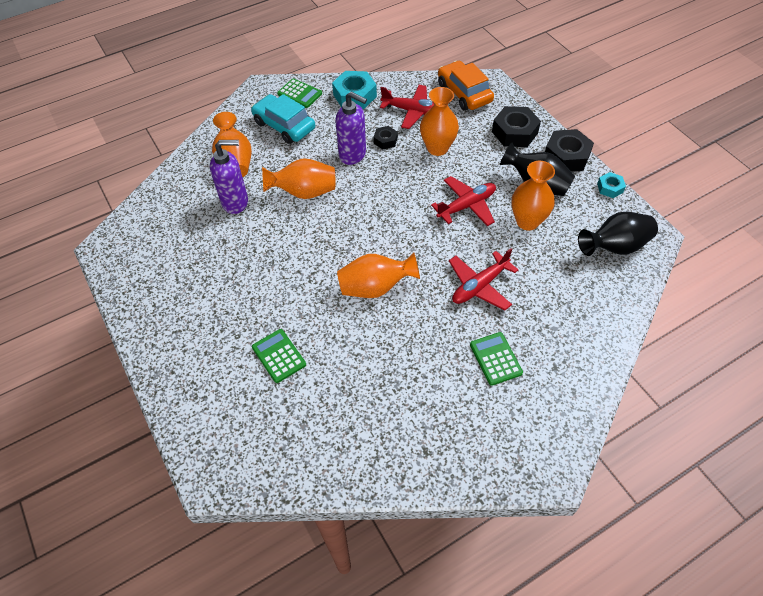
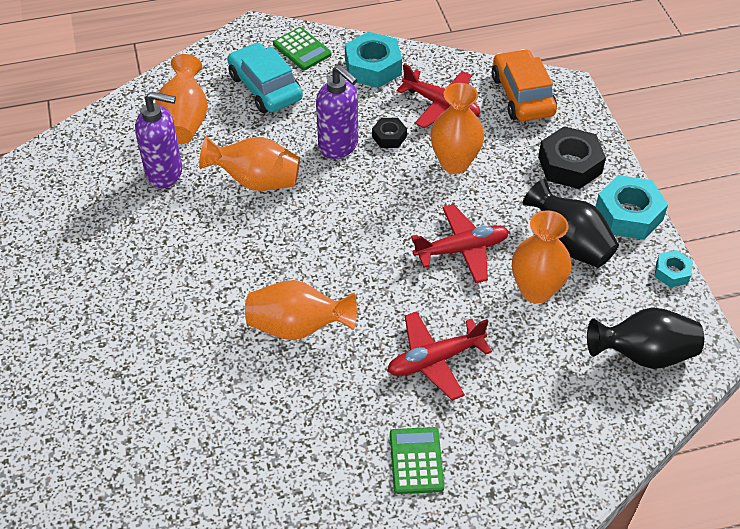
camera: 15 degrees right, 5 degrees down
green calculator [252,329,306,383] -> none
black nut [545,129,594,172] -> turquoise nut [596,175,668,240]

